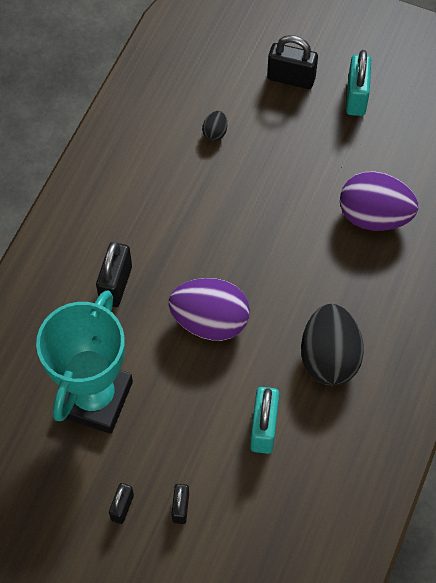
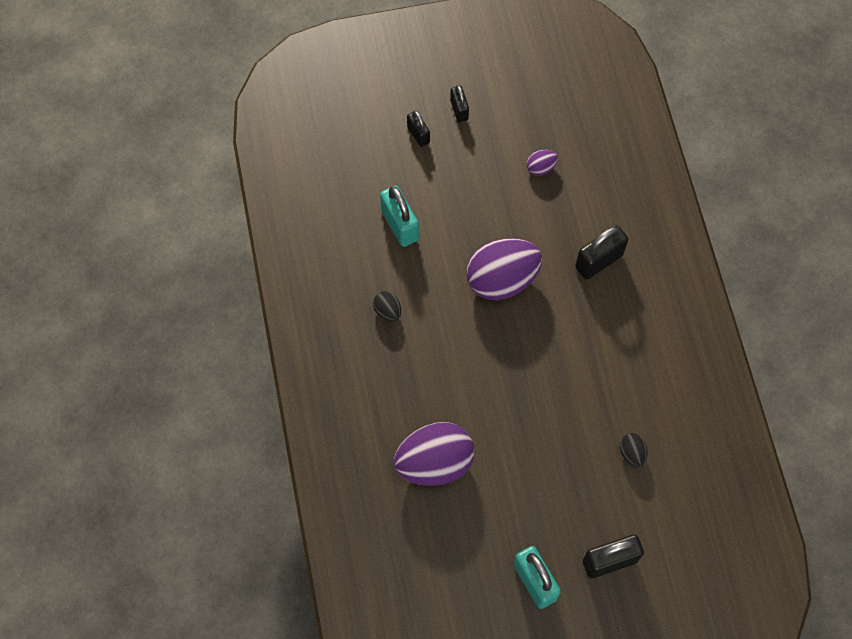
camera: 145 degrees right, 5 degrees up
turquoise trophy [36,290,133,434] -> purple egg [527,150,558,176]
black padlock [96,241,132,307] -> black padlock turned 75 degrees clockwise [575,226,628,280]
black egg [301,304,364,386] -> black egg [373,291,401,322], size x0.44

